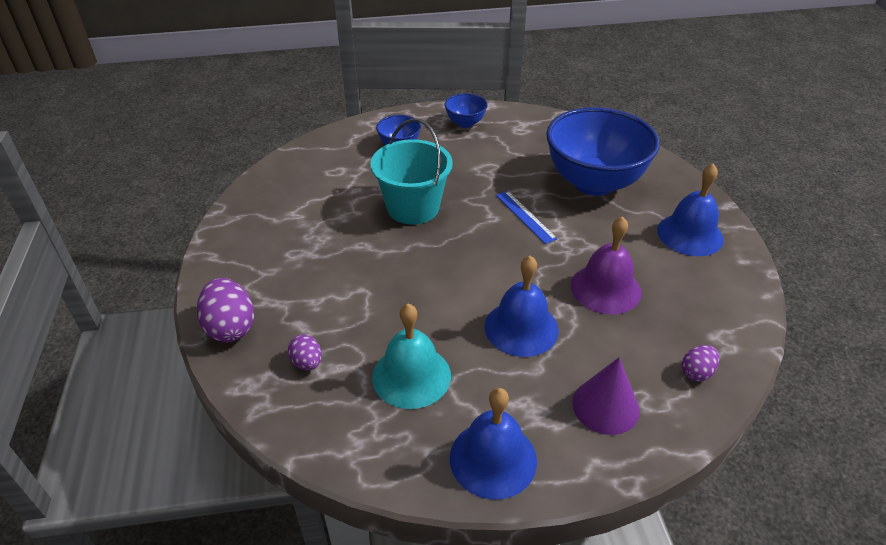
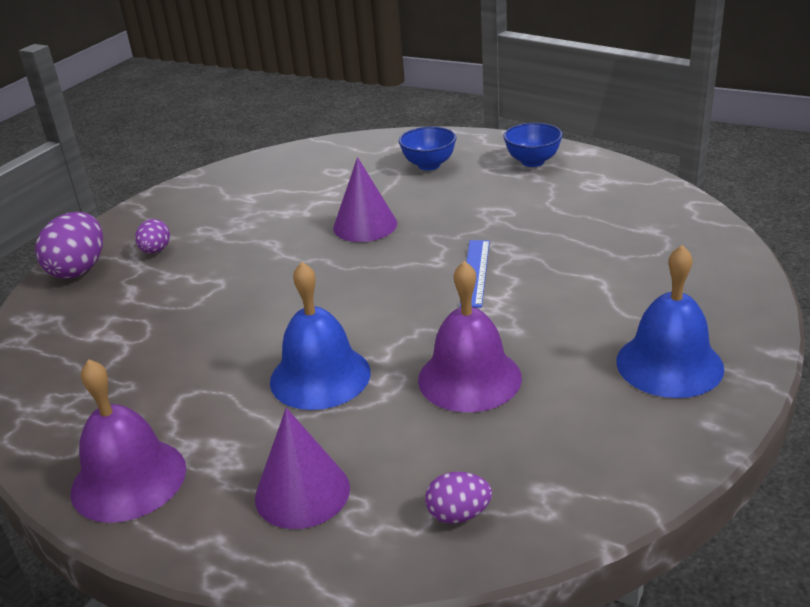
camera: 40 degrees right, 10 degrees down
purple egg [288,334,322,370] -> purple egg moved to [135,219,170,254]
turquoise bucket [370,118,453,225] -> purple cone [333,157,397,242]
turquoise bell [372,304,451,409] -> none
blue bell [450,388,537,500] -> purple bell [71,359,186,523]
blue bowl [546,107,660,196] -> none

